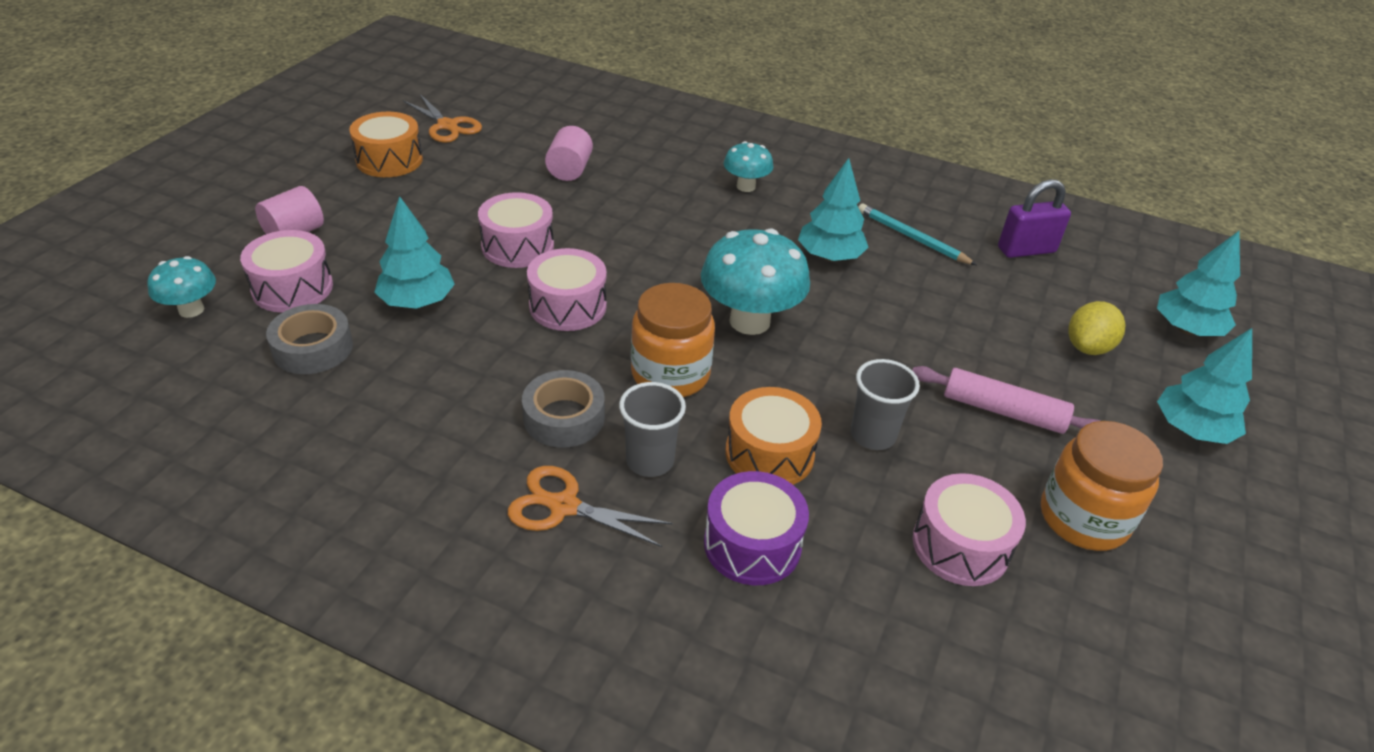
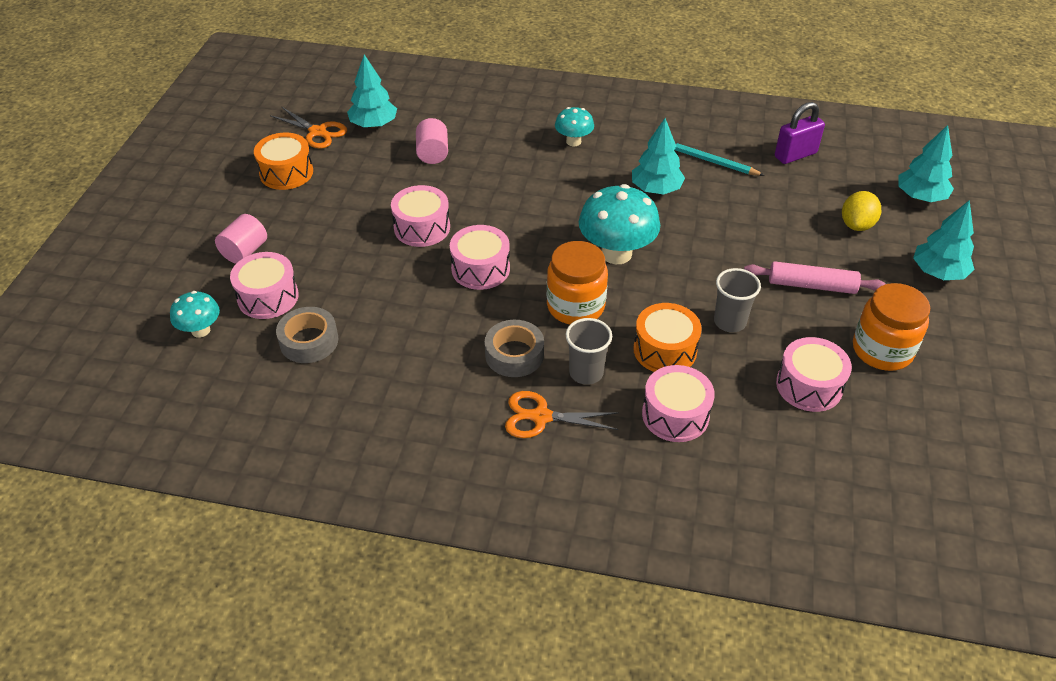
camera: 10 degrees left, 5 degrees up
turquoise tree [374,196,455,309] -> turquoise tree moved to [347,55,397,128]
purple drum [704,471,809,585] -> pink drum [642,365,715,442]

